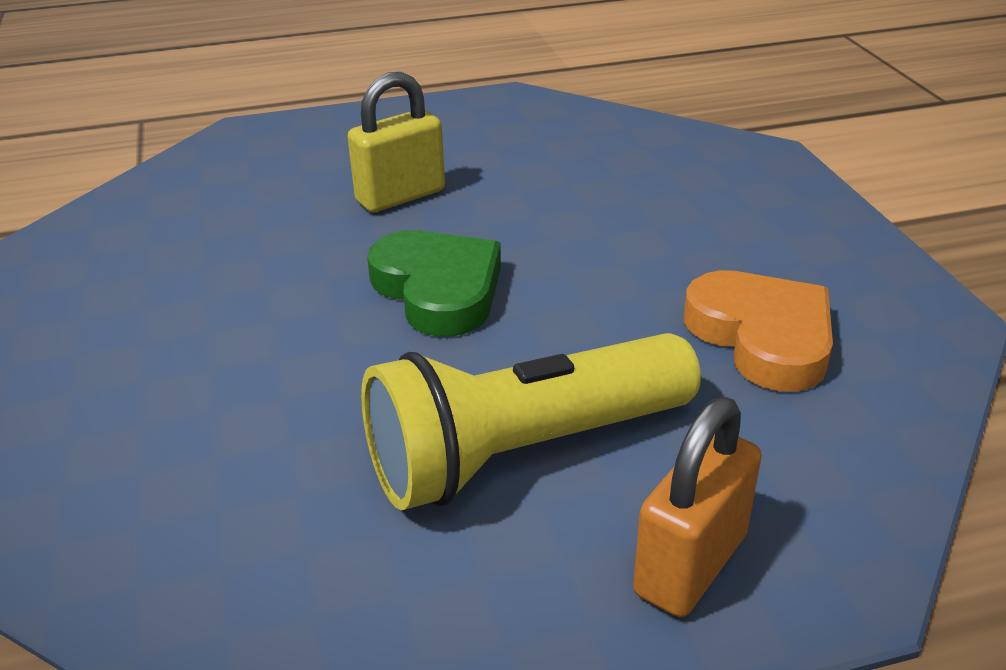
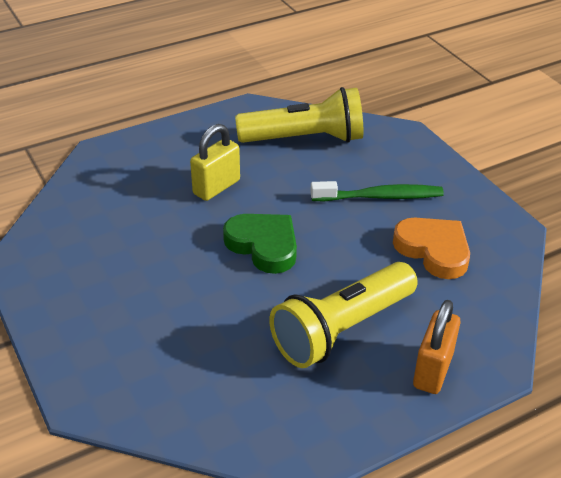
camera: 15 degrees left, 5 degrees up
none -> yellow flashlight [235,87,363,143]
none -> green toothbrush [310,181,444,202]

